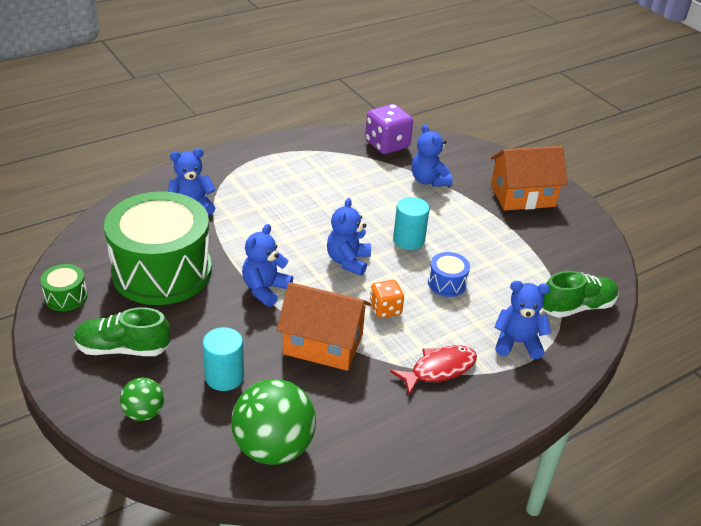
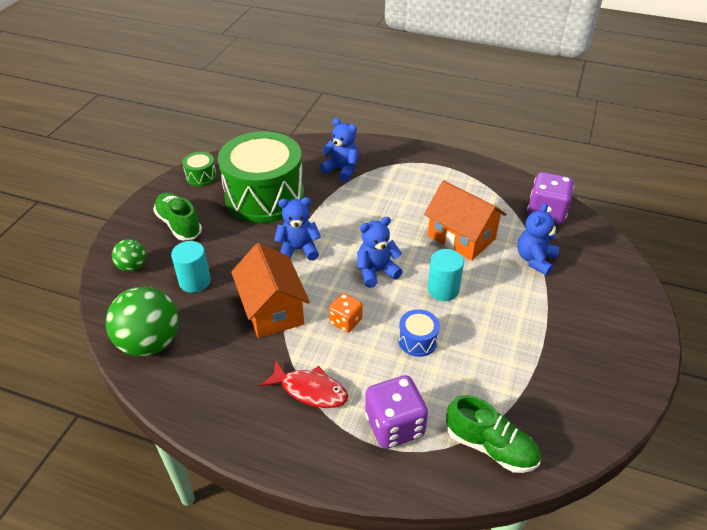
camera: 55 degrees right, 5 degrees up
orange house [491,146,567,210] -> orange house moved to [424,180,506,261]
blue teddy bear [494,281,551,359] -> purple dice [365,375,428,449]

